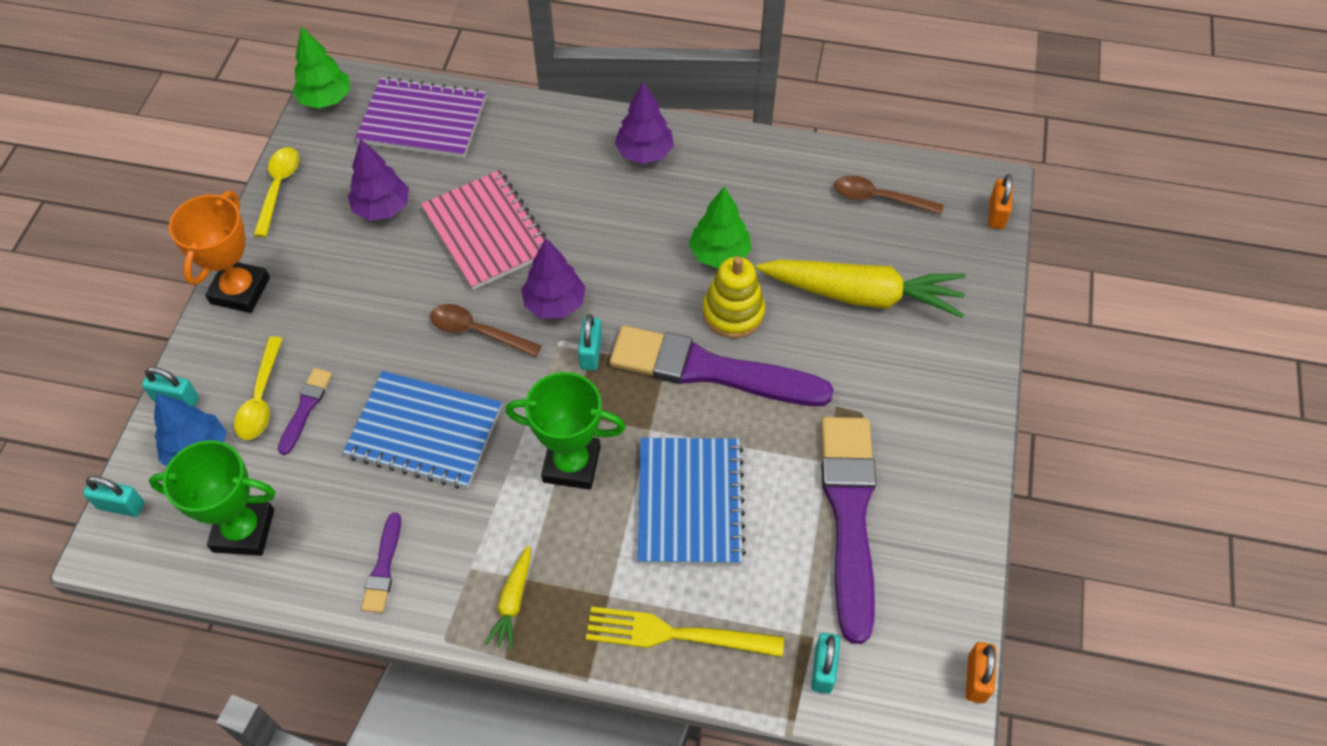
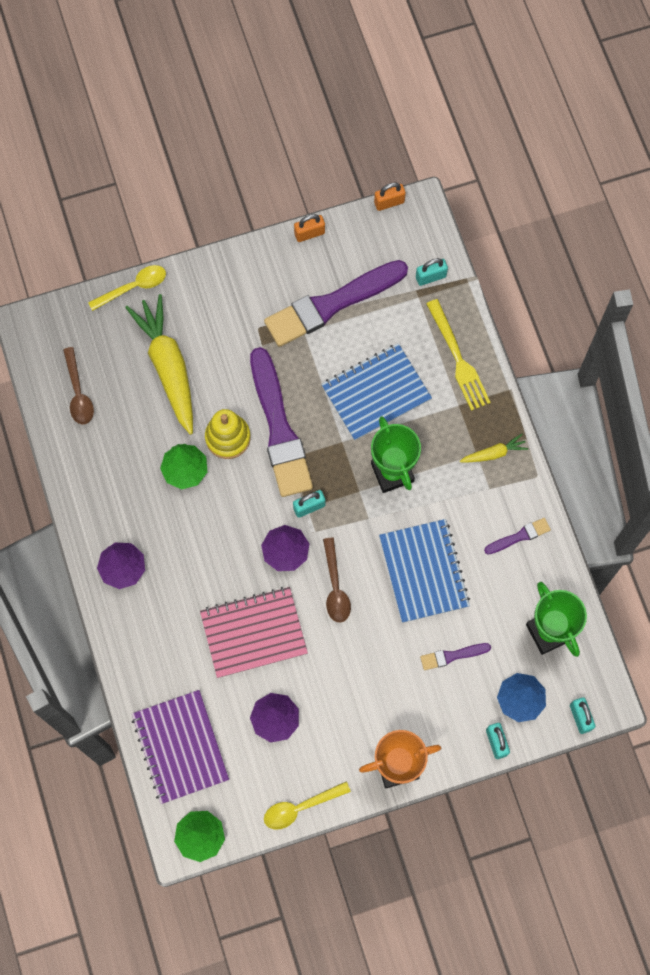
camera: 120 degrees left, 15 degrees up
yellow spoon [234,337,283,440] -> yellow spoon moved to [88,265,166,311]
pink notebook [421,170,546,290] -> pink notebook turned 45 degrees clockwise [200,587,308,678]
orange padlock [988,174,1013,229] -> orange padlock moved to [294,214,325,242]

